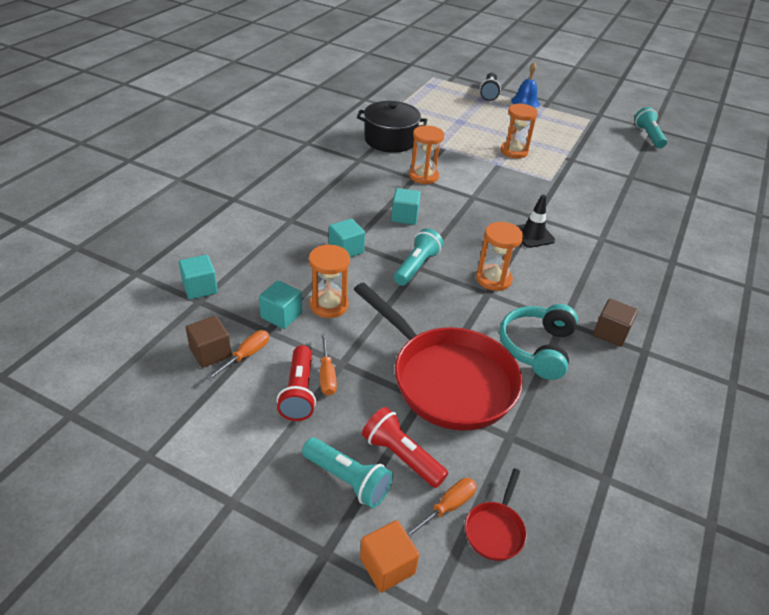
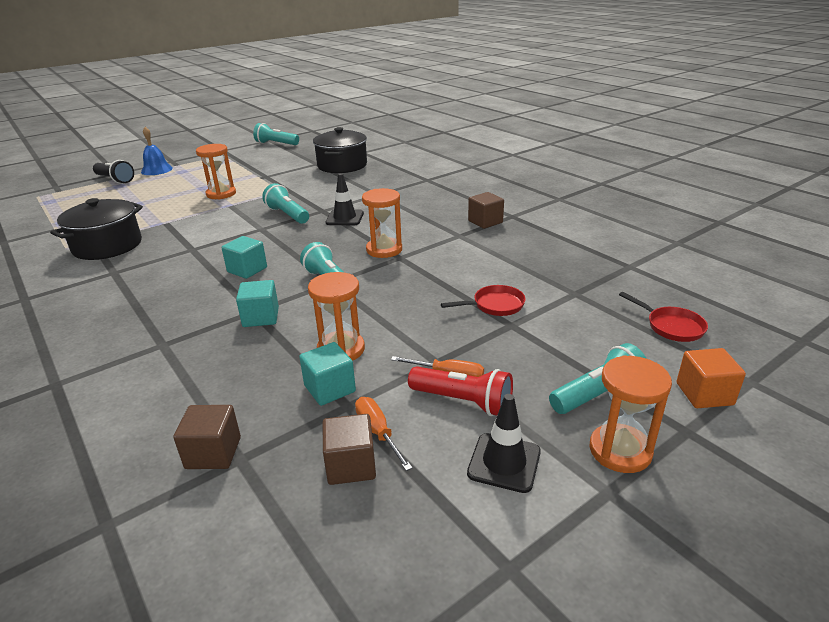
camera: 60 degrees left, 10 degrees down
turquoise cube [179,255,218,299] -> brown cube [174,405,241,469]
red pan [354,282,523,431] -> red pan [441,285,526,316], size x0.40
red flashlight [362,407,448,488] -> none
orange screwdriver [406,478,477,538] -> none
orange hourglass [409,125,444,184] -> orange hourglass moved to [590,355,672,473]
turquoise headphones [499,304,578,380] -> none
none -> turquoise flashlight [262,183,309,224]
none -> black pot [313,127,367,173]
none -> black traffic cone [467,394,541,493]

